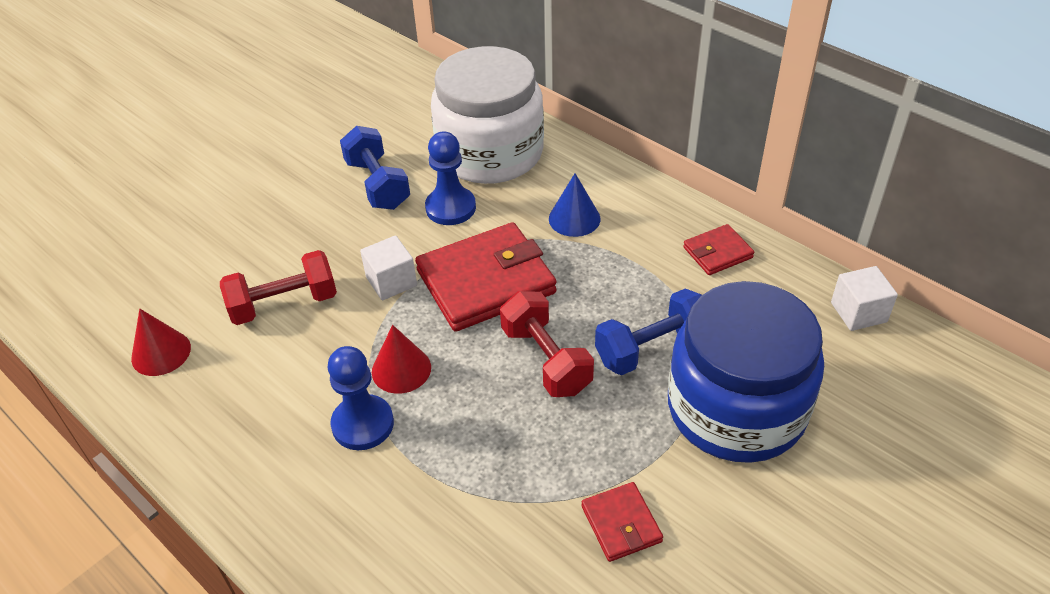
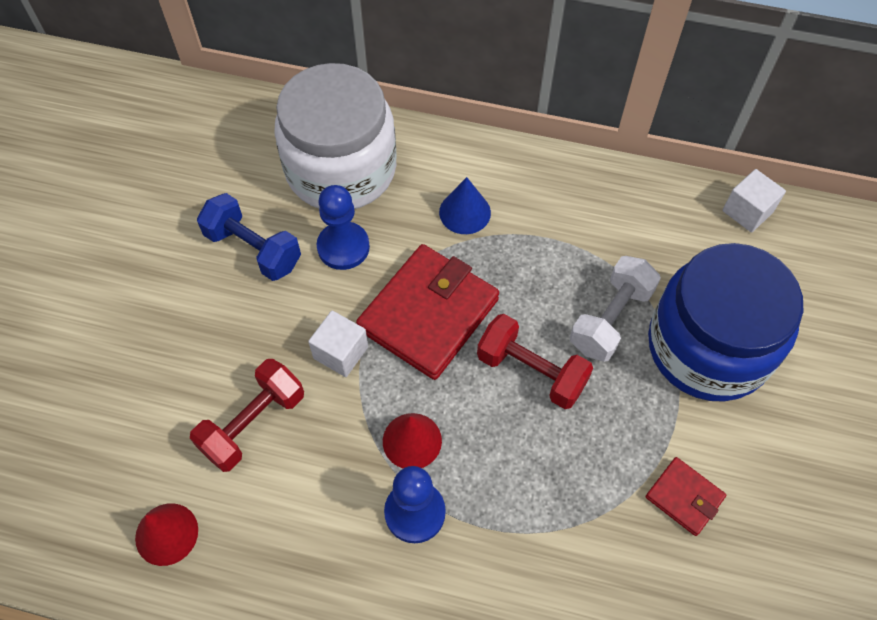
camera: 30 degrees left, 15 degrees up
blue dumbbell [595,288,702,375] -> white dumbbell [570,256,661,362]
red wallet [683,224,754,275] -> none

